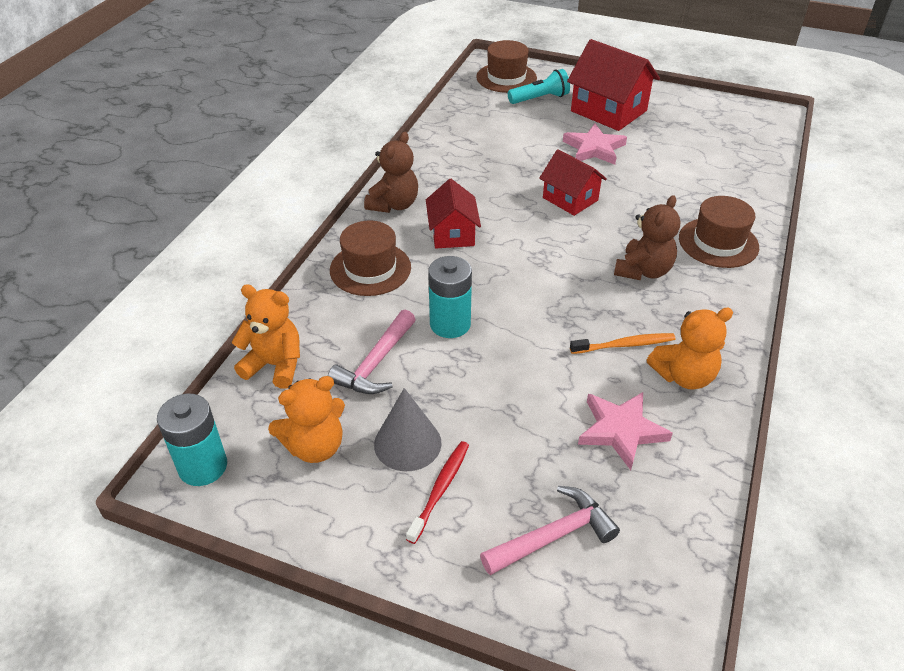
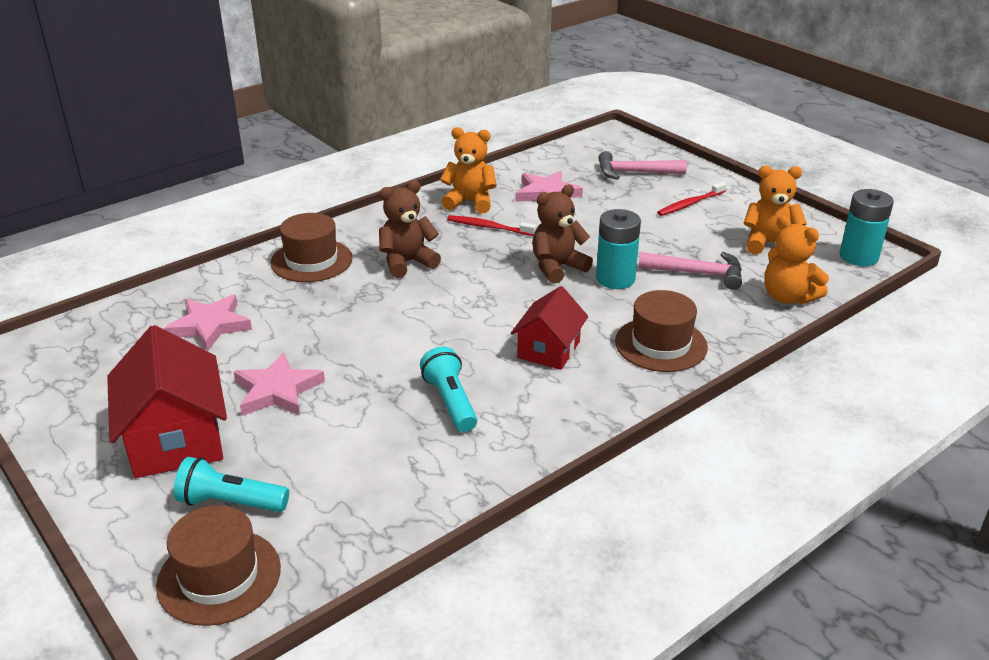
camera: 150 degrees left, 10 degrees down
pink hammer [328,310,416,394] -> pink hammer turned 45 degrees clockwise [638,252,742,290]
brown teddy bear [364,132,418,213] -> brown teddy bear moved to [532,184,593,284]
grey cone [374,388,442,471] -> none
red house [539,149,607,216] -> none
orange toothbrush [570,333,676,354] -> red toothbrush [447,215,536,236]
none -> pink star [164,294,252,351]
none -> turquoise flashlight [420,346,477,432]

